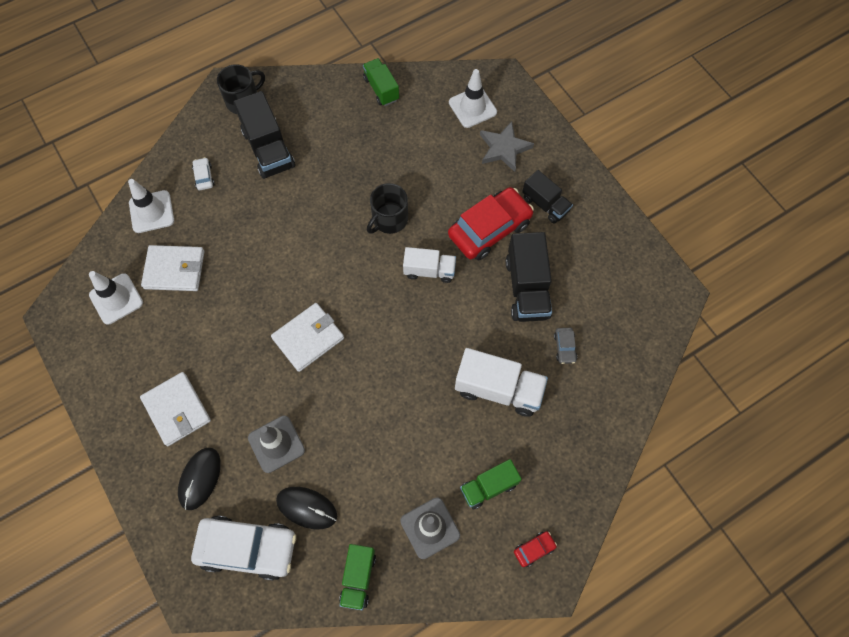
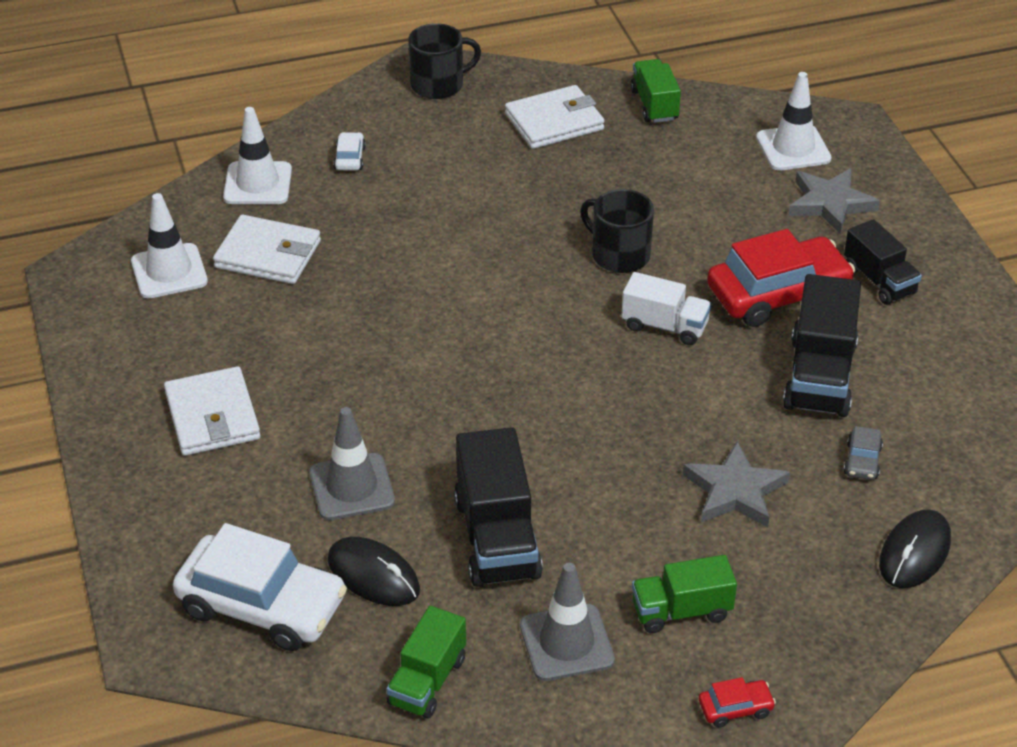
camera: 15 degrees right, 25 degrees down
black mouse [178,448,221,510] -> black mouse moved to [879,509,951,588]
black truck [233,91,295,179] -> black truck moved to [454,427,543,587]
white wallet [271,303,344,372] -> white wallet moved to [505,85,605,149]
black mug [367,183,408,234] -> black mug turned 75 degrees clockwise [580,189,654,273]
white truck [455,348,548,417] -> grey star [683,441,790,527]

